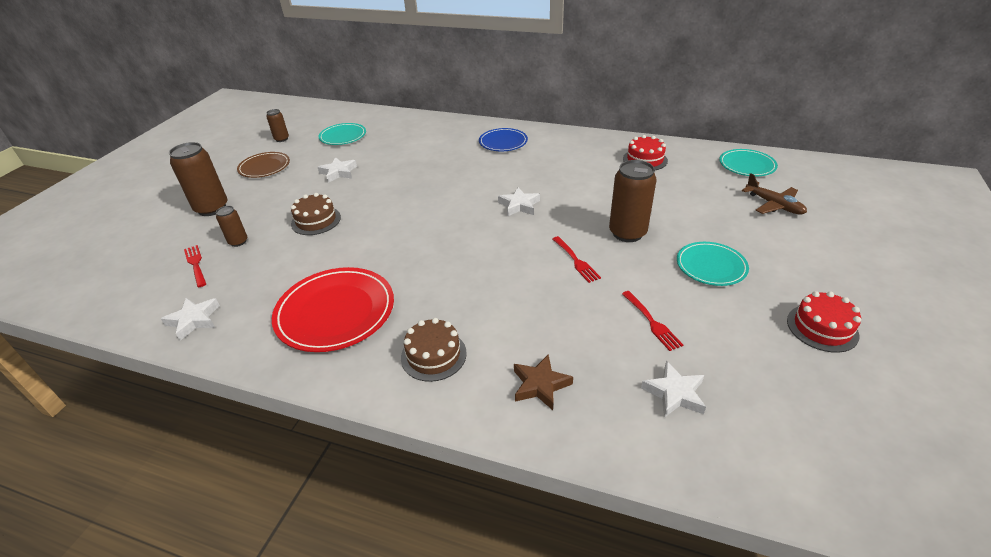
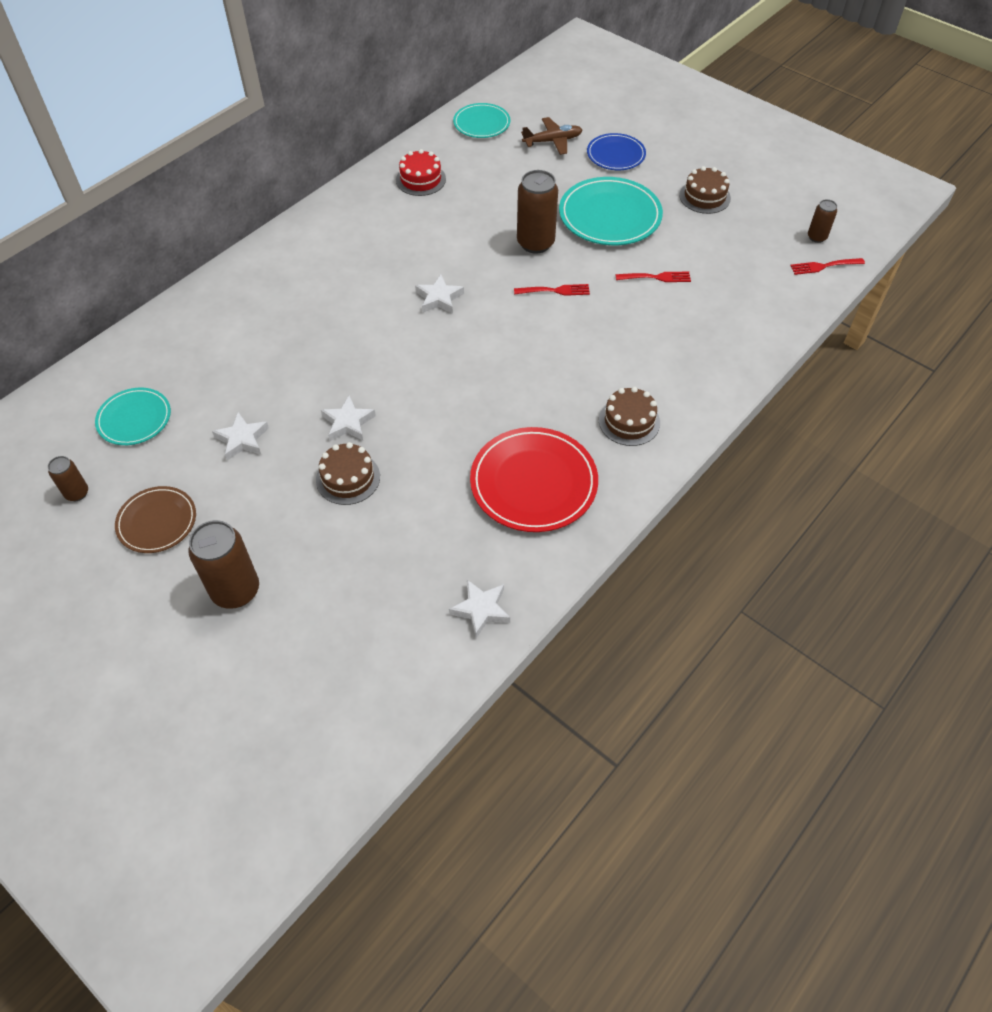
camera: 70 degrees left, 15 degrees up
red fork [184,245,206,287] -> red fork moved to [790,258,865,275]
brown can [216,206,247,247] -> brown can moved to [808,199,837,243]
blue plate [479,128,528,151] -> blue plate moved to [587,133,646,170]
brown star [514,355,573,410] -> none
white star [641,361,706,418] -> white star moved to [321,396,376,441]
turquoise plate [677,242,749,286] -> turquoise plate [559,177,663,245], size x1.65
red cake [787,291,861,353] -> brown cake [679,166,731,214]

